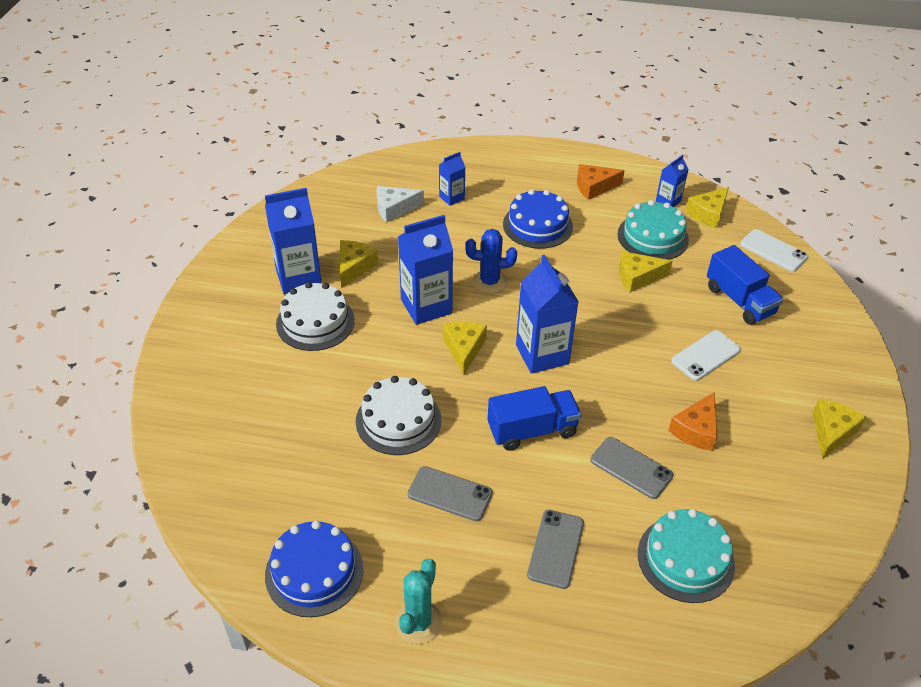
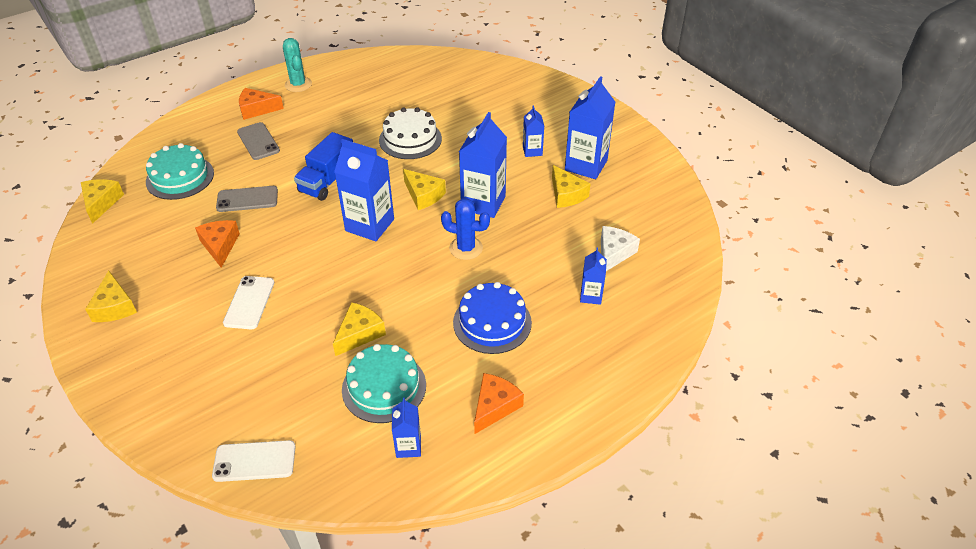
camera: 135 degrees right, 0 degrees up
blue cake [265,520,364,617] -> none
white cake [276,282,355,351] -> blue carton [523,106,544,157]
grey phone [408,466,493,521] -> none
blue cactus [465,229,517,294] -> blue cactus turned 60 degrees clockwise [441,198,490,260]
yellow cheese [685,187,729,228] -> yellow cheese moved to [81,179,124,224]
blue truck [707,245,783,325] -> none
none -> orange cheese [239,88,284,120]

